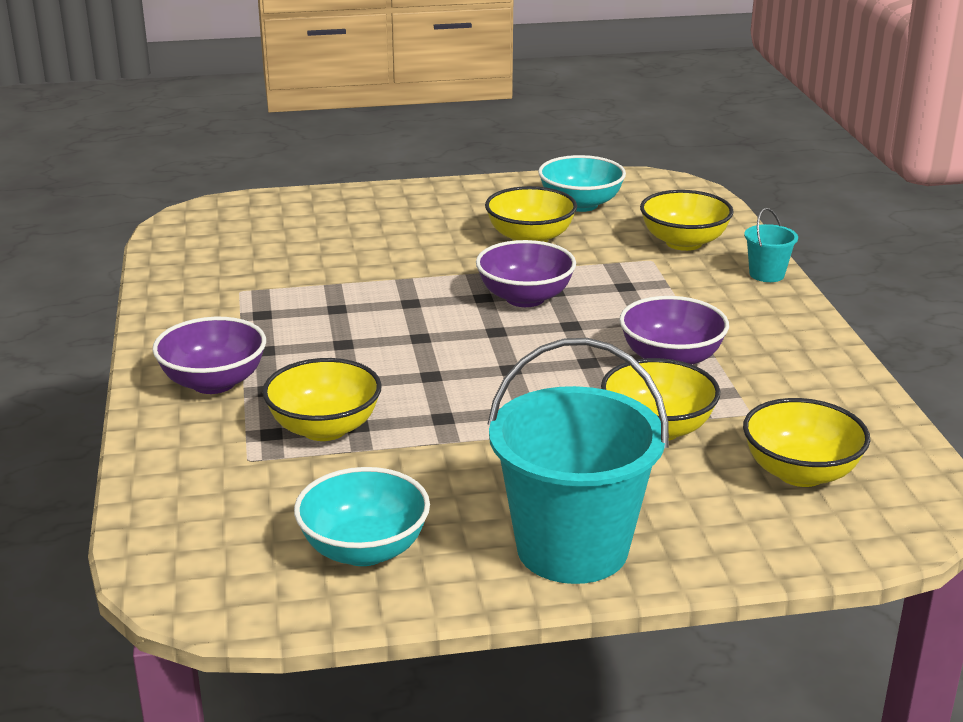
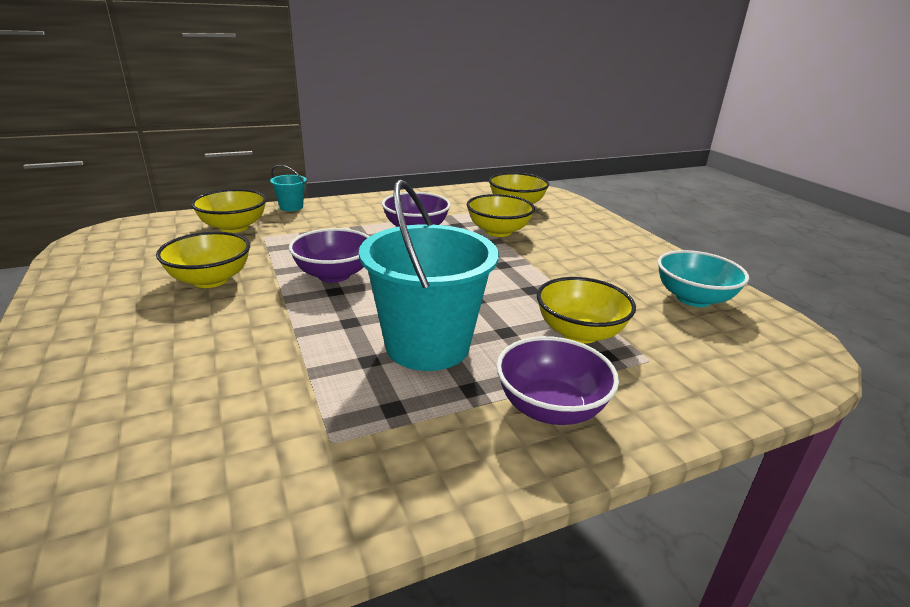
camera: 105 degrees left, 0 degrees up
turquoise bucket [487,338,669,584] -> turquoise bucket moved to [359,180,499,371]
turquoise bowl [538,155,626,212] -> none

